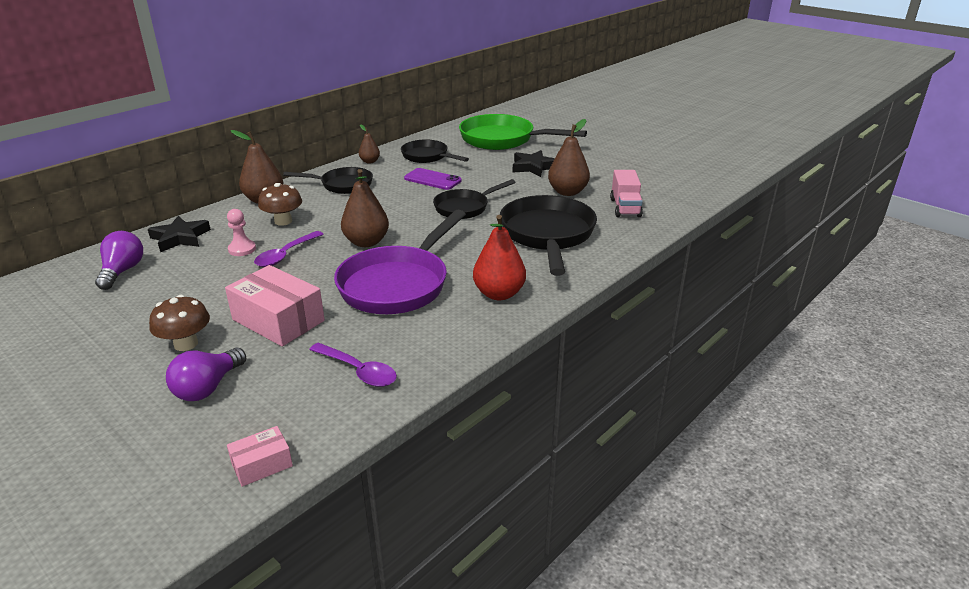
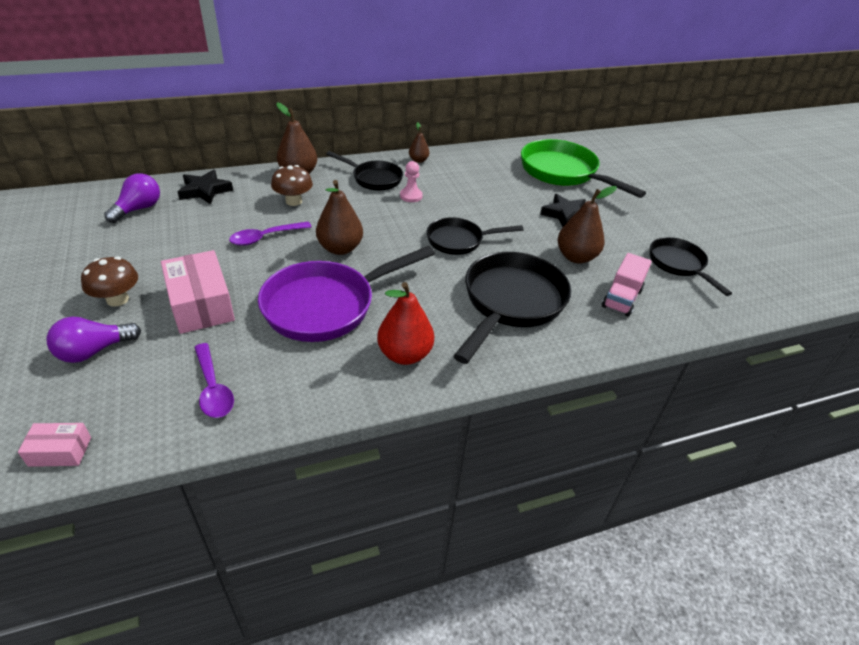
camera: 25 degrees right, 10 degrees up
pink pawn [227,209,256,256] -> pink pawn moved to [400,161,423,202]
black pan [401,140,469,163] -> black pan moved to [650,237,732,296]
purple phone [404,168,462,190] -> none

